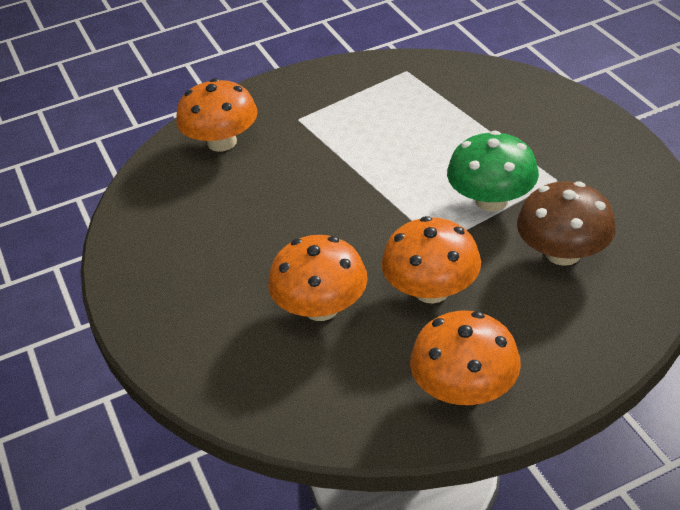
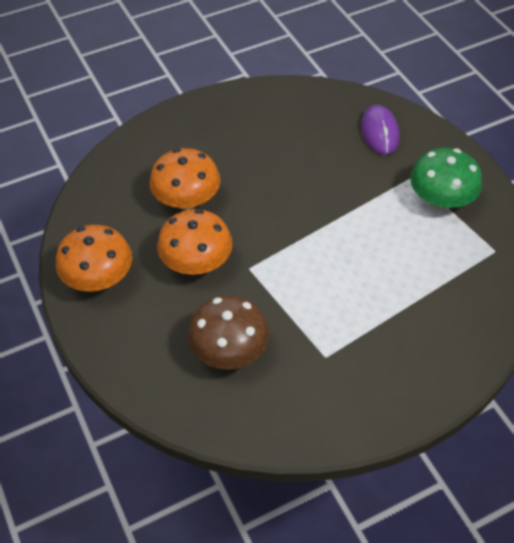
camera: 85 degrees right, 10 degrees up
orange mushroom [176,78,258,152] -> purple mouse [361,105,400,155]
green mushroom [447,131,539,211] -> green mushroom moved to [410,148,482,210]

